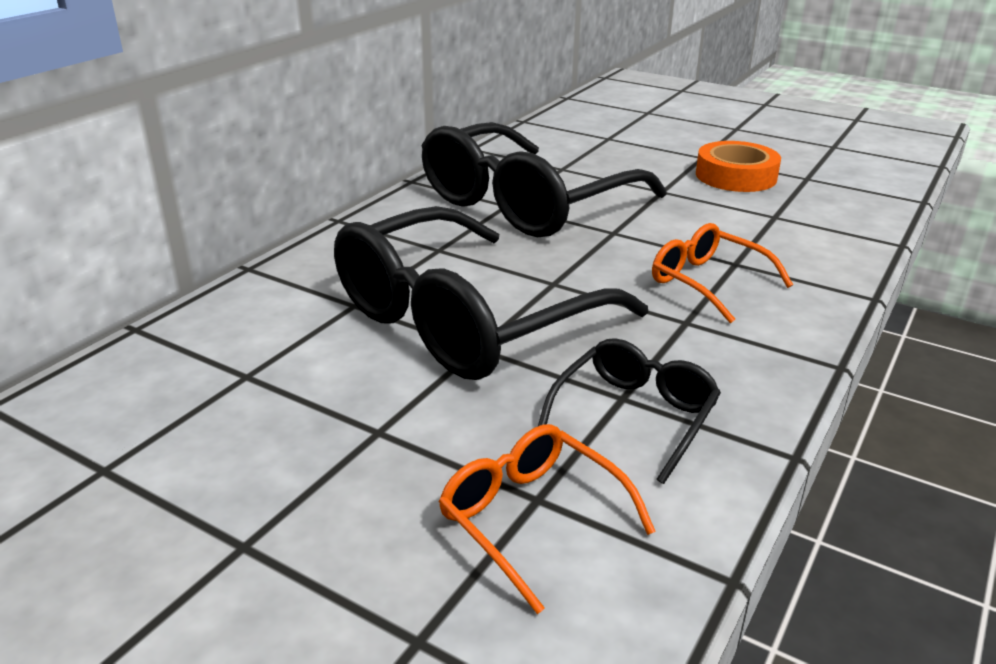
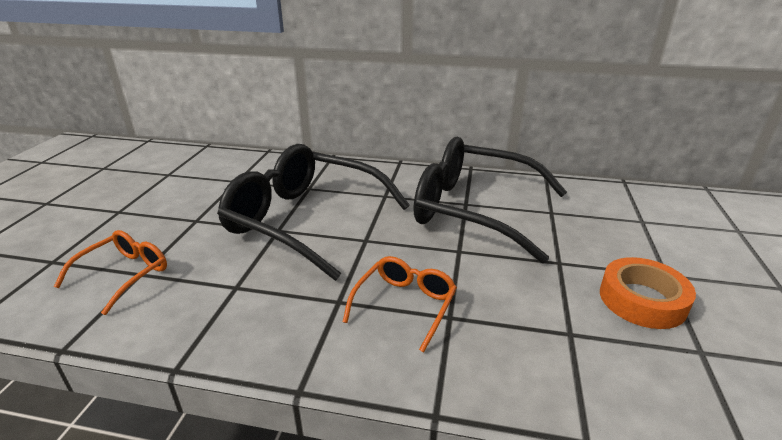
camera: 70 degrees right, 0 degrees up
black glasses [538,338,721,484] -> none

